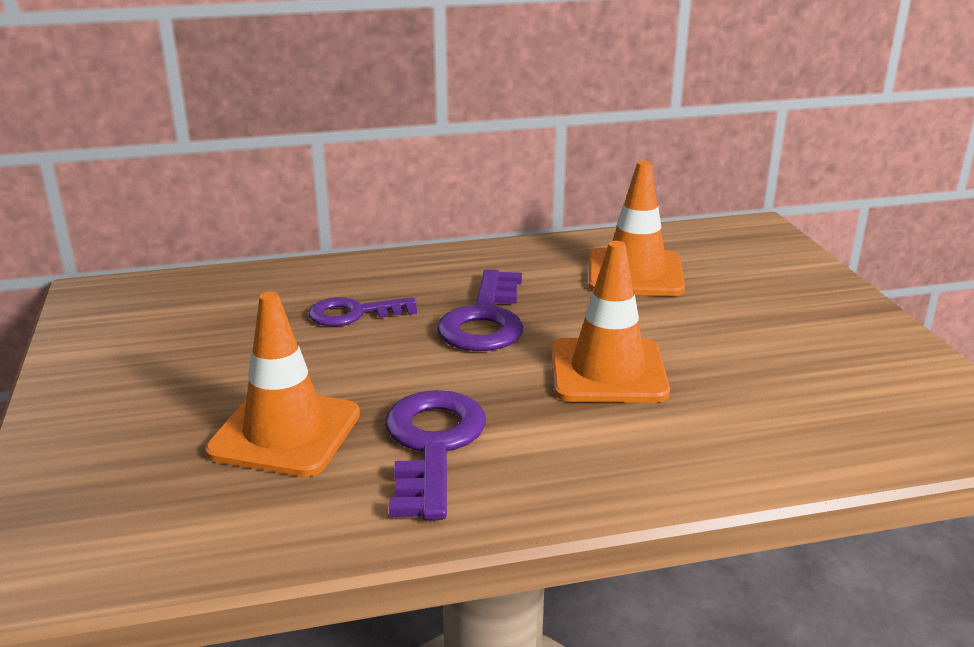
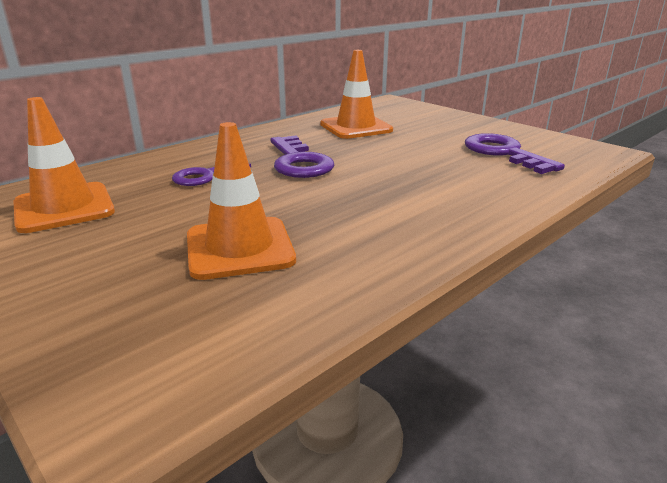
camera: 30 degrees left, 0 degrees up
purple key [385,390,486,520] -> purple key moved to [465,133,565,174]
orange traffic cone [551,241,670,403] -> orange traffic cone moved to [13,97,115,233]

